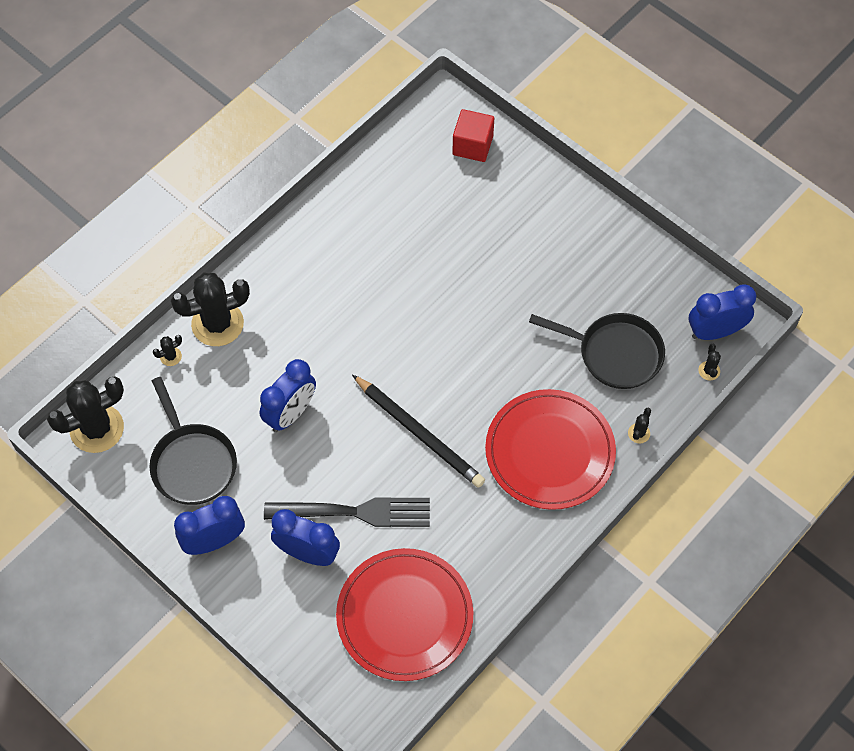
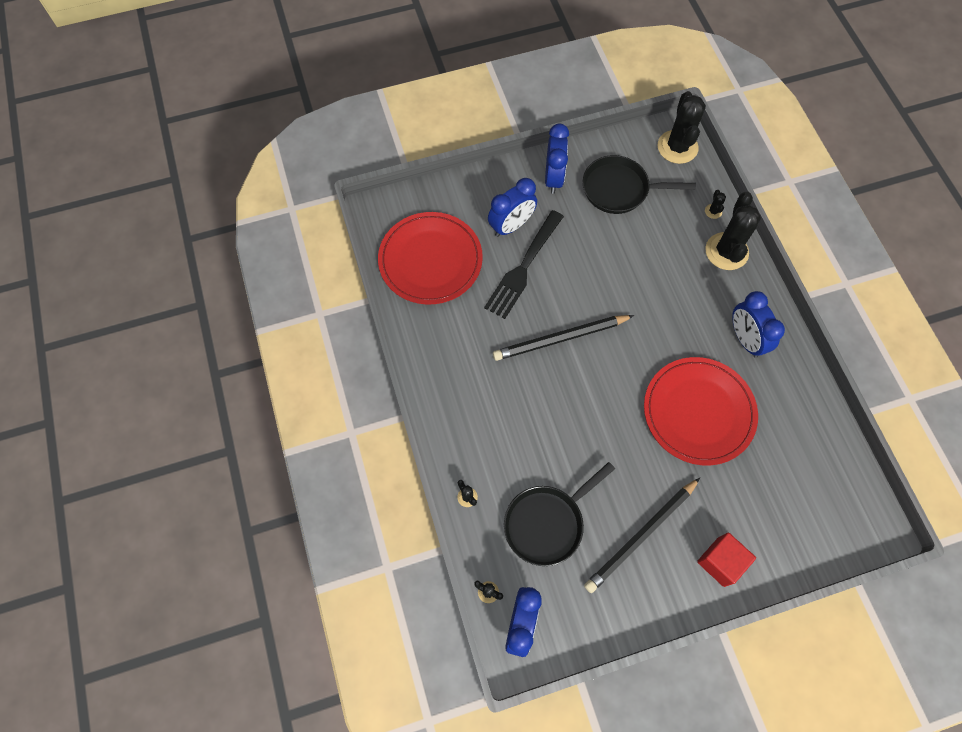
camera: 120 degrees right, 5 degrees up
blue clock [259,359,316,432] -> blue clock moved to [732,291,785,358]
red cube [452,109,494,162] -> red cube moved to [697,532,756,587]
red plate [485,389,616,510] -> red plate moved to [644,357,758,465]
none -> black pencil [584,478,700,593]

